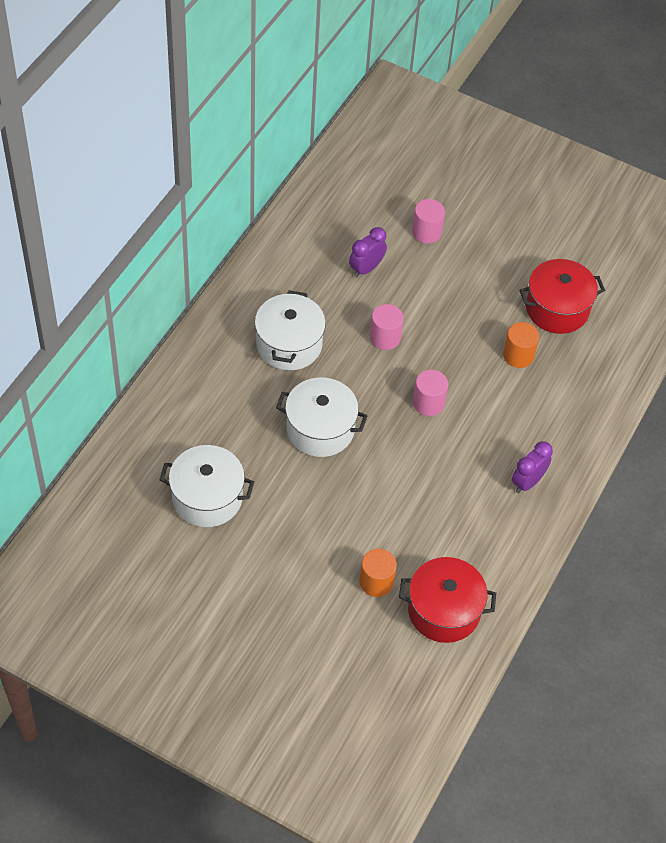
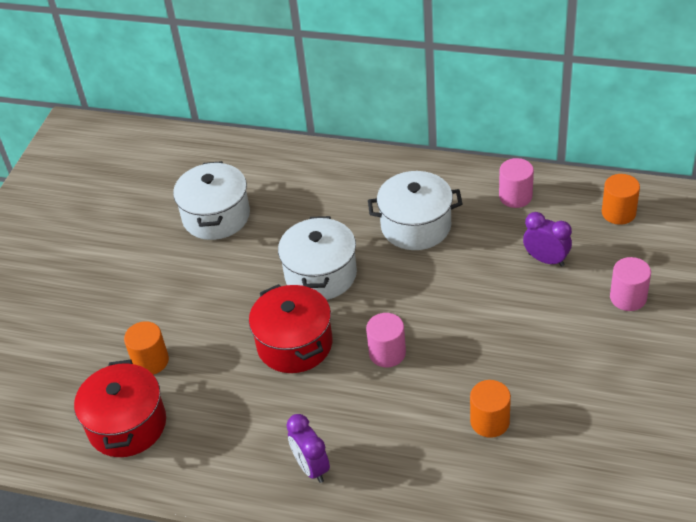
camera: 85 degrees right, 10 degrees down
pink cylinder [370,304,404,350] -> pink cylinder moved to [499,158,534,208]
purple clock [512,441,553,493] -> purple clock turned 150 degrees counterclockwise [286,414,330,483]
red pot [519,259,605,334] -> red pot moved to [249,284,332,373]
none -> orange cylinder [602,174,640,225]

